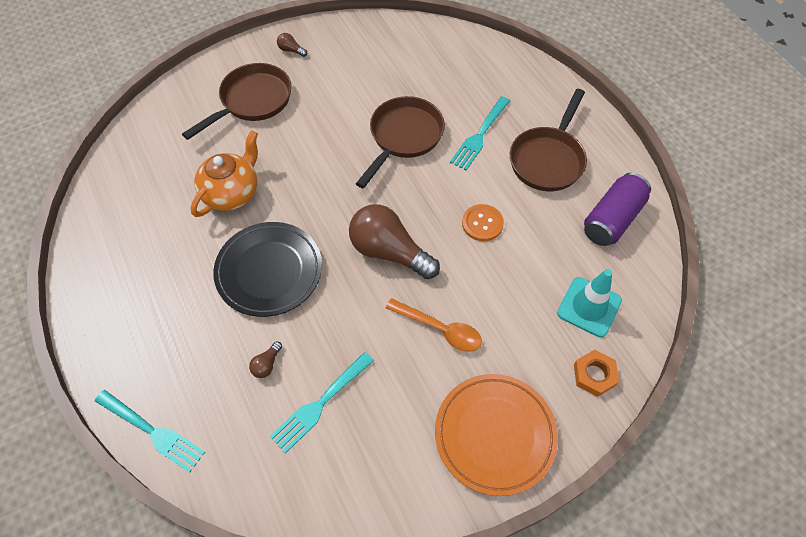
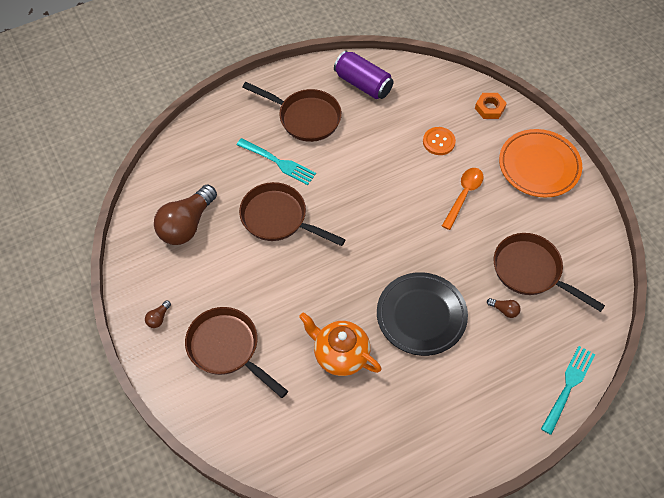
camera: 90 degrees left, 0 degrees up
turquoise fork [270,352,374,453] -> brown pan [494,233,605,312]
brown light bulb [349,204,440,279] -> brown light bulb moved to [154,185,217,245]
orange button [462,204,504,241] -> orange button moved to [423,127,456,155]
turquoise traffic cone [557,269,622,337] -> none

